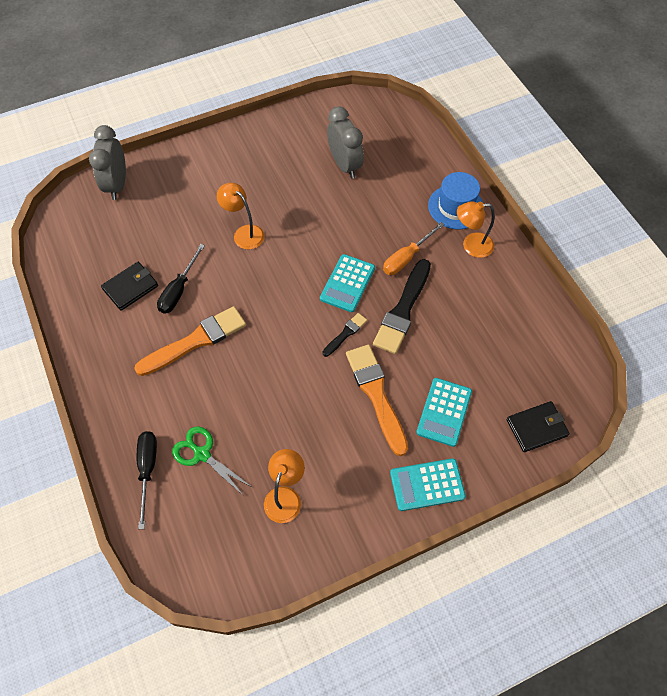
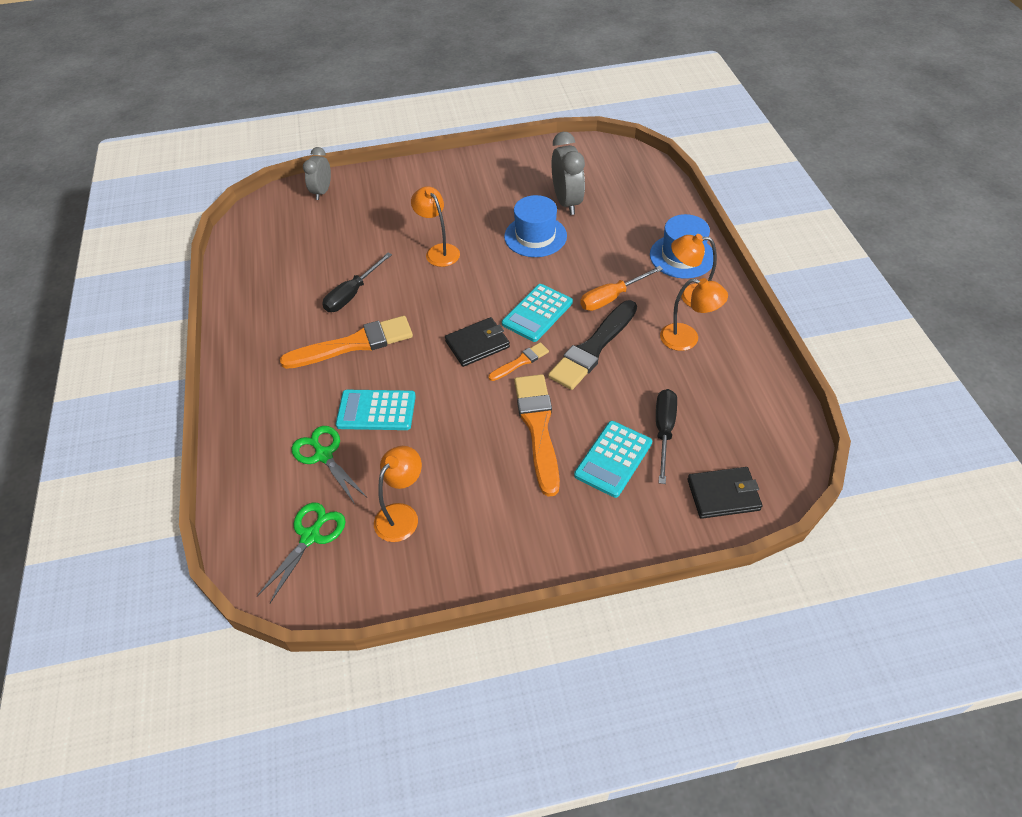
camera: 15 degrees right, 10 degrees down
grey clock [89,125,126,200] -> grey clock [303,147,331,200], size x0.66
black wallet [101,262,158,311] -> black wallet moved to [445,317,510,367]
black screwdriver [137,431,157,529] -> black screwdriver moved to [656,389,677,484]
black brush [322,313,367,357] -> orange brush [489,342,549,381]
turquoise calculator [390,458,466,511] -> turquoise calculator moved to [336,390,416,430]
none -> green scissors [257,502,346,603]
none -> blue hat [504,195,567,257]
none -> orange lamp [660,278,728,351]

